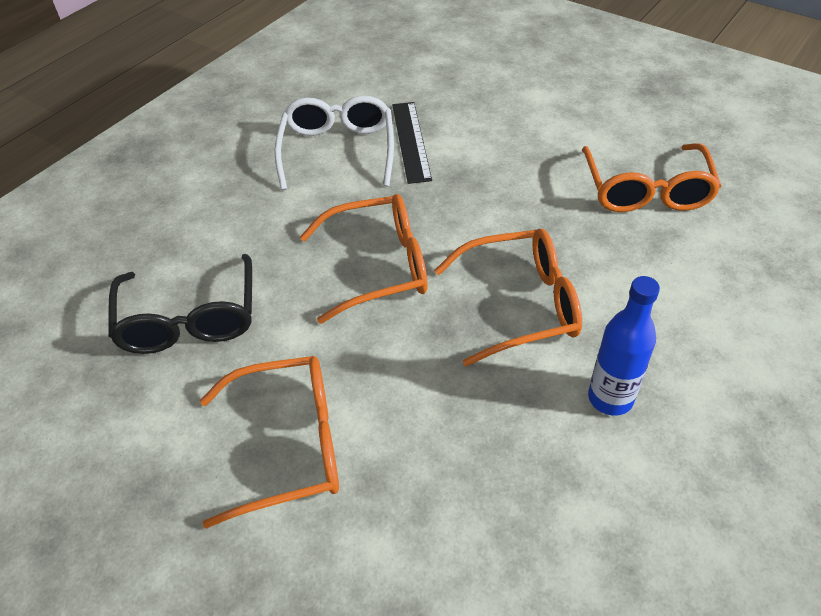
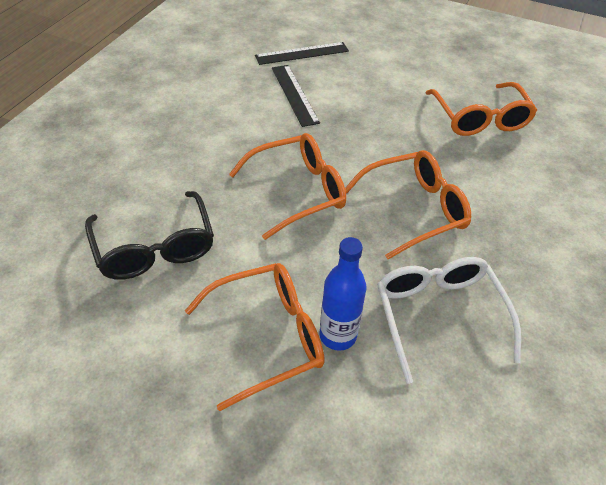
camera: 15 degrees left, 0 degrees up
white glasses [274,95,394,190] -> white glasses moved to [377,257,521,384]
blue bottle [588,276,660,416] -> blue bottle moved to [320,237,366,351]
none -> black ruler [255,42,349,65]

